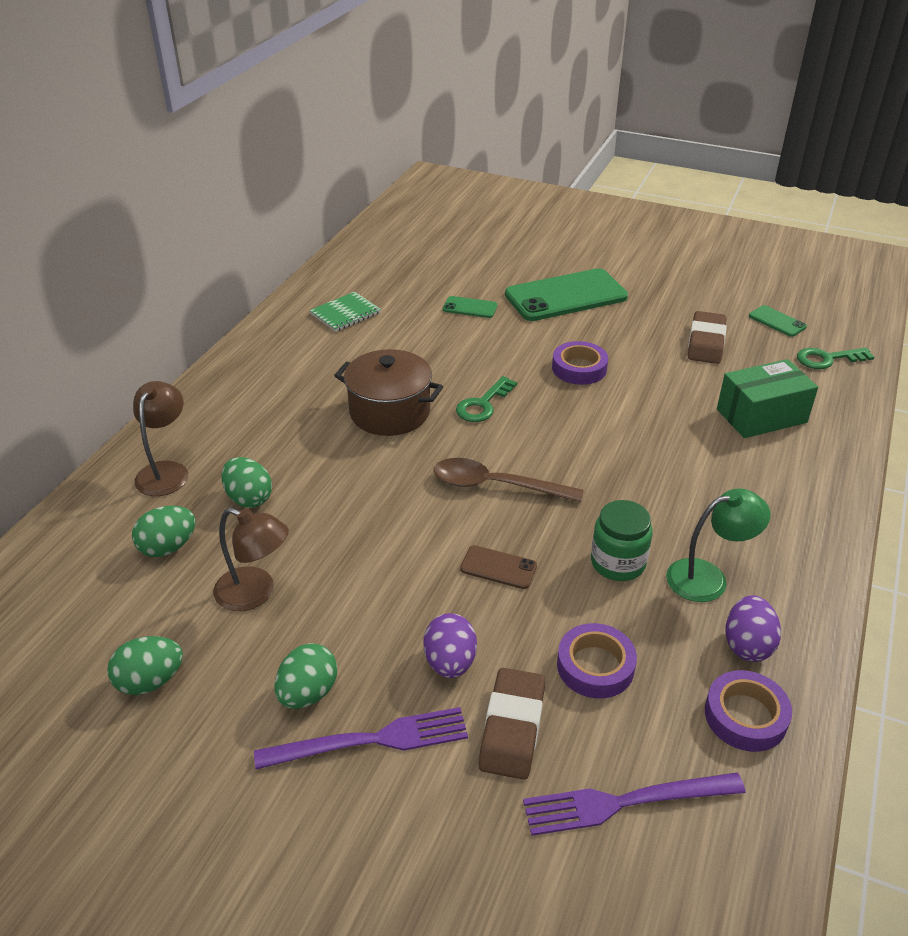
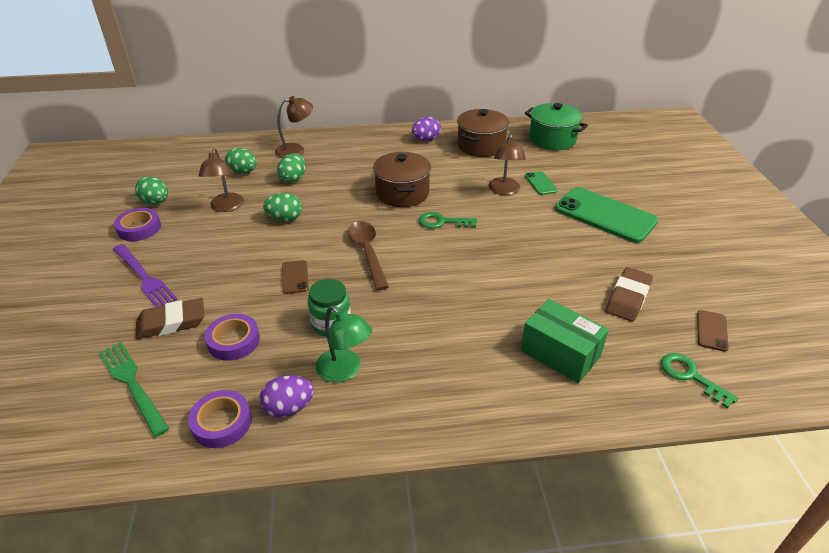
camera: 60 degrees right, 0 degrees up
green egg [274,643,337,709] -> green egg moved to [263,193,302,222]
green notebook [309,292,381,332] -> brown pot [457,109,509,157]
purple egg [423,613,477,678] -> purple egg moved to [412,117,441,141]
purple fork [523,773,746,836] -> green fork [99,342,169,437]
purple tape [552,341,608,385] -> purple tape moved to [114,208,161,241]
brown eraser [688,311,727,364] -> brown eraser turned 45 degrees counterclockwise [606,267,653,322]
green phone [749,305,807,337] -> brown phone [697,310,729,351]
none -> brown lamp [488,134,526,195]
none -> green pot [525,103,588,150]

